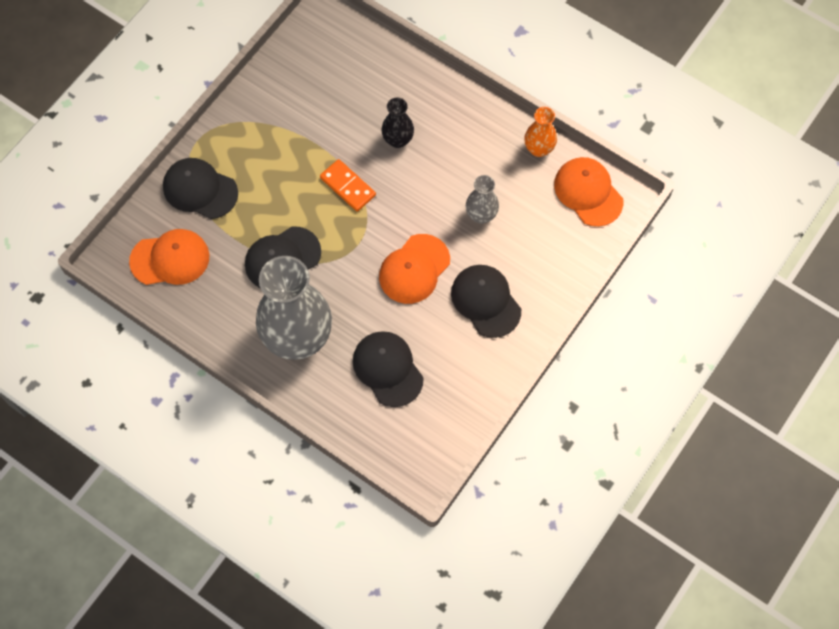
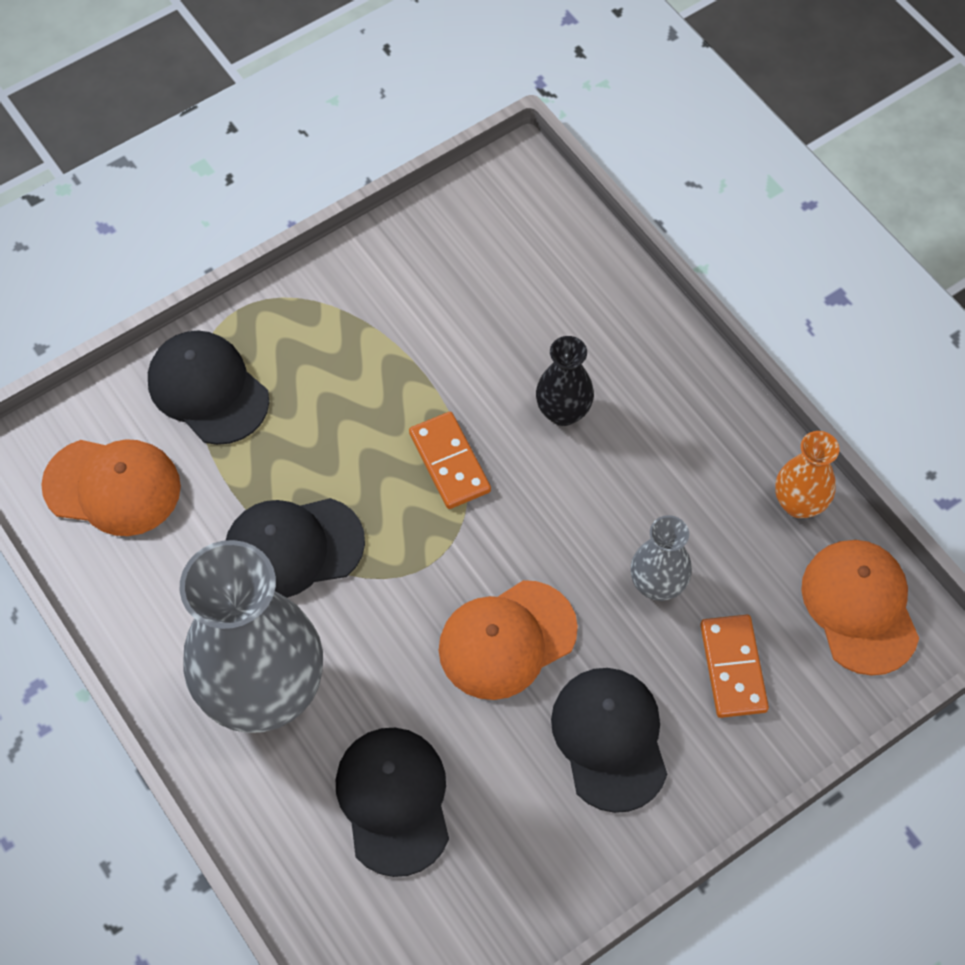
camera: 20 degrees right, 5 degrees down
none -> orange domino [700,615,769,718]

